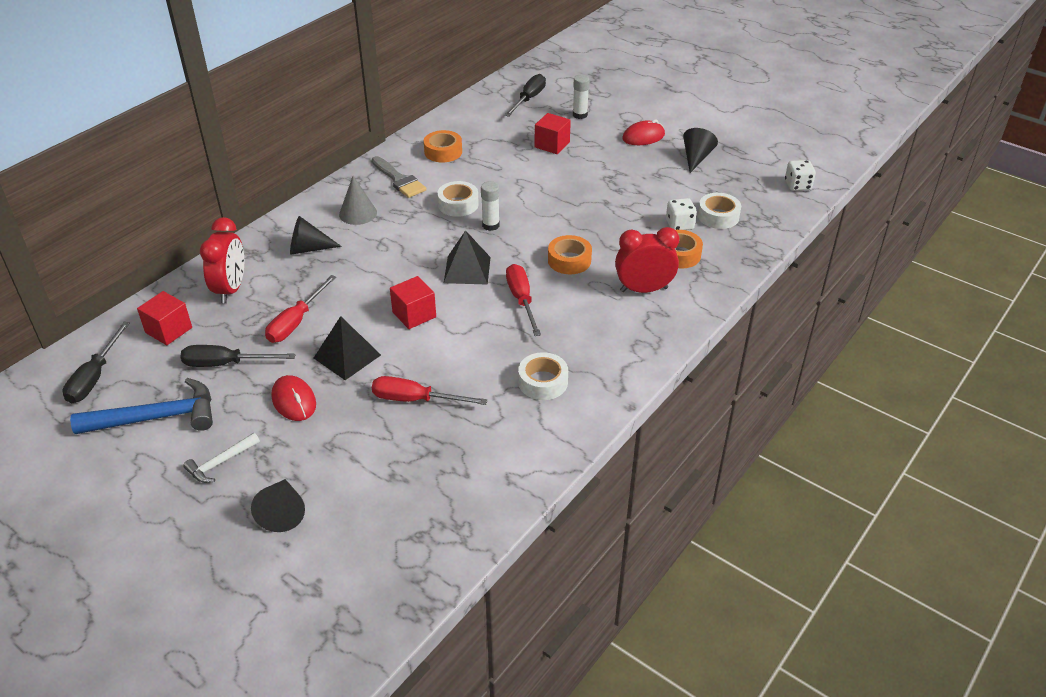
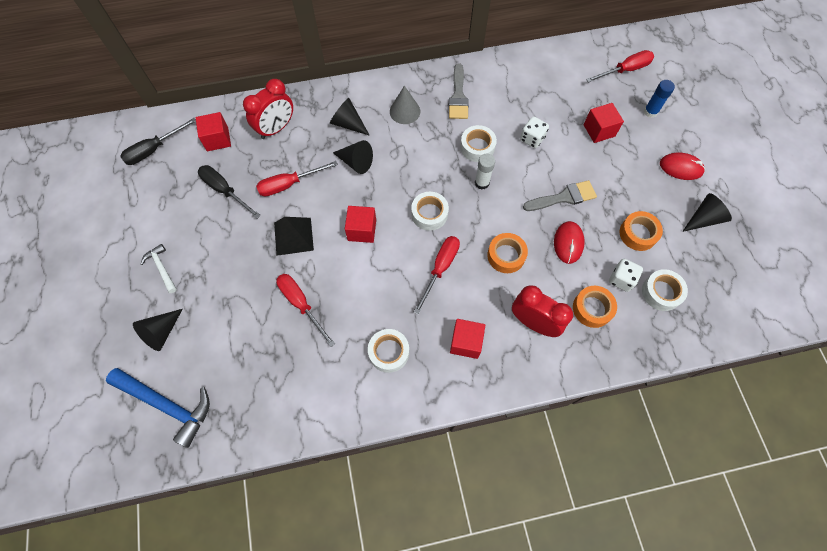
camera: 40 degrees right, 25 degrees up
blue hammer [70,378,213,434] -> blue hammer moved to [106,368,210,448]
white hammer [183,433,260,483] -> white hammer turned 60 degrees clockwise [141,244,177,293]
red mouse [271,375,316,421] -> red mouse moved to [554,221,585,264]
orange tape [424,130,462,162] -> orange tape moved to [620,211,663,251]
black pyramid [444,230,491,285] -> white tape [411,192,449,231]
black screwdriver [505,74,546,117] -> red screwdriver [586,50,654,83]
white glue stick [573,74,590,119] -> blue glue stick [644,80,675,118]
white dice [785,160,816,191] -> white dice moved to [520,116,549,148]
none -> black cone [333,140,373,174]
none -> red cube [450,319,485,359]
none -> grey brush [523,180,597,211]

